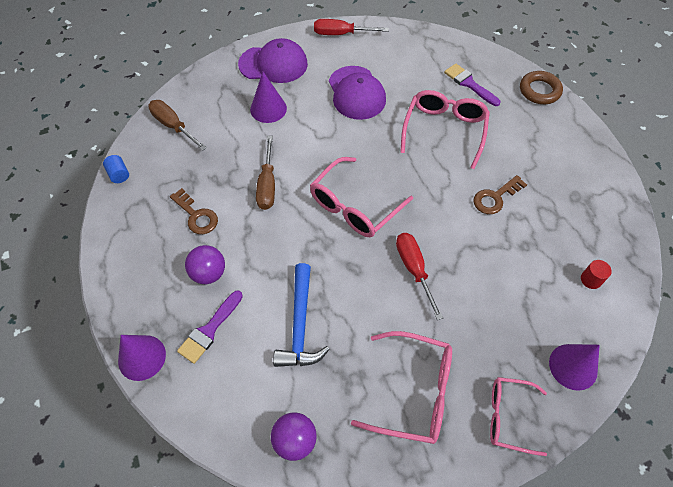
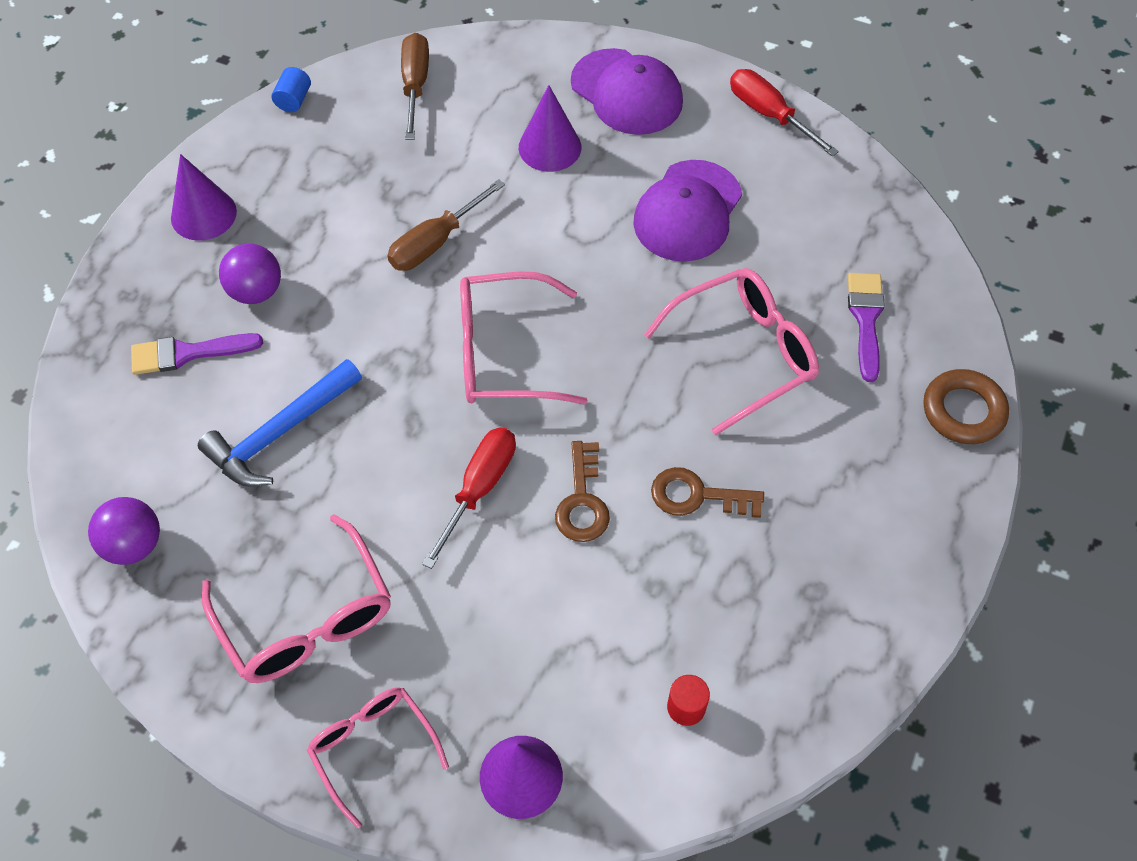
camera: 45 degrees right, 0 degrees up
purple cone [118,335,166,381] -> purple cone moved to [171,154,237,241]
brown key [170,188,218,234] -> brown key moved to [555,441,610,542]

